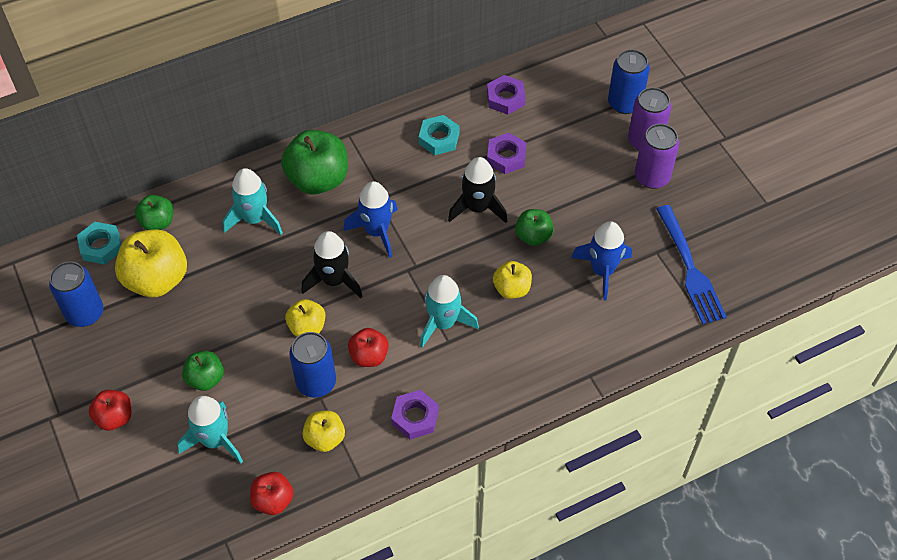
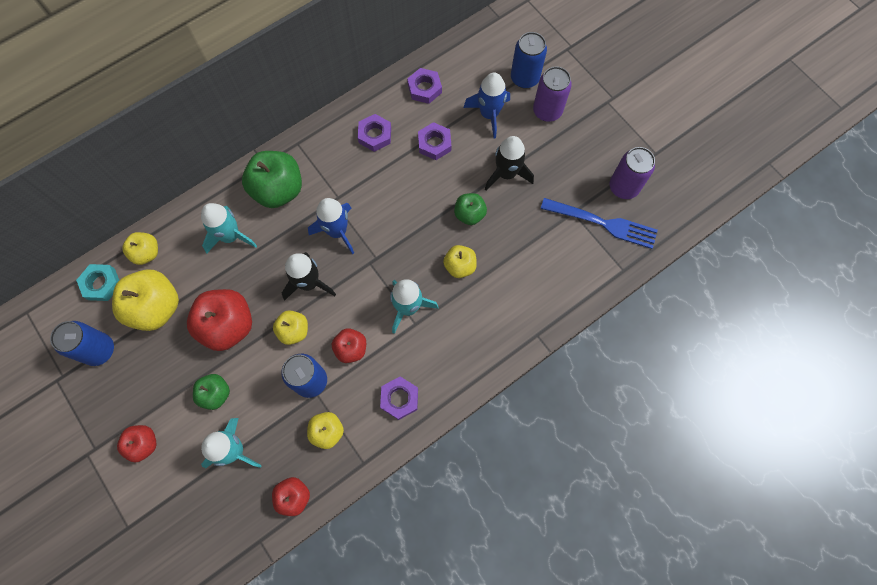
camera: 10 degrees left, 15 degrees up
green apple [135,195,173,230] -> yellow apple [122,232,158,265]
turquoise nut [419,115,460,155] -> purple nut [358,114,391,152]
black rocket [448,157,507,223] -> black rocket moved to [485,136,534,191]
blue rocket [571,221,632,301] -> blue rocket moved to [463,73,510,139]
purple can [635,124,679,189] -> purple can moved to [610,147,655,199]
blue fork [657,205,727,324] -> blue fork turned 45 degrees counterclockwise [541,198,658,249]
none -> red apple [187,289,252,351]

